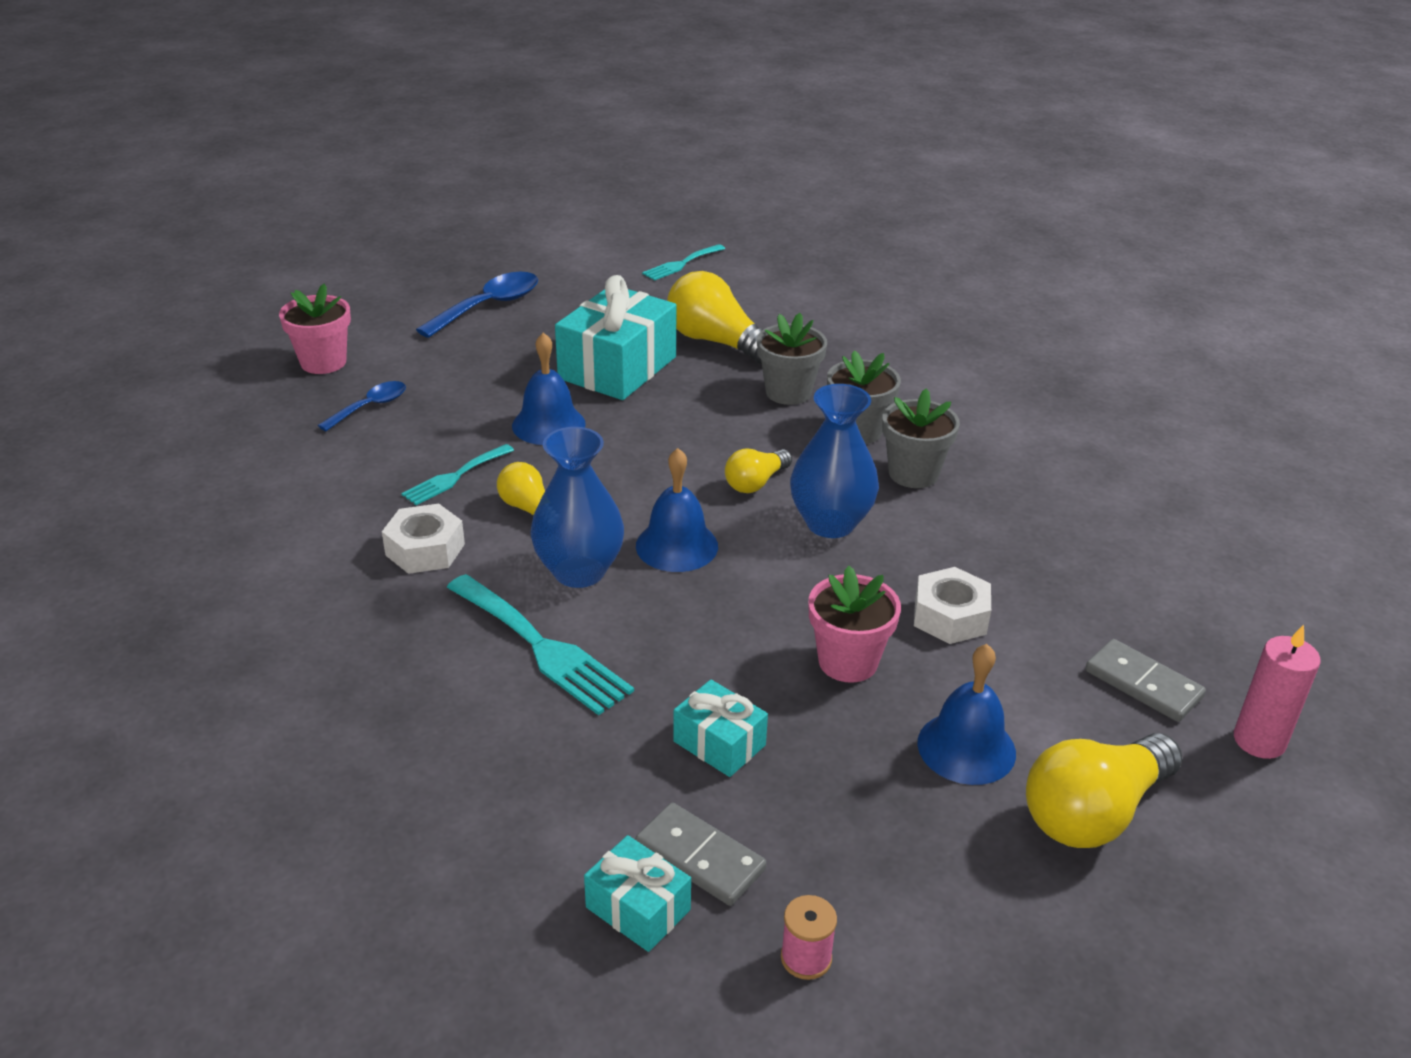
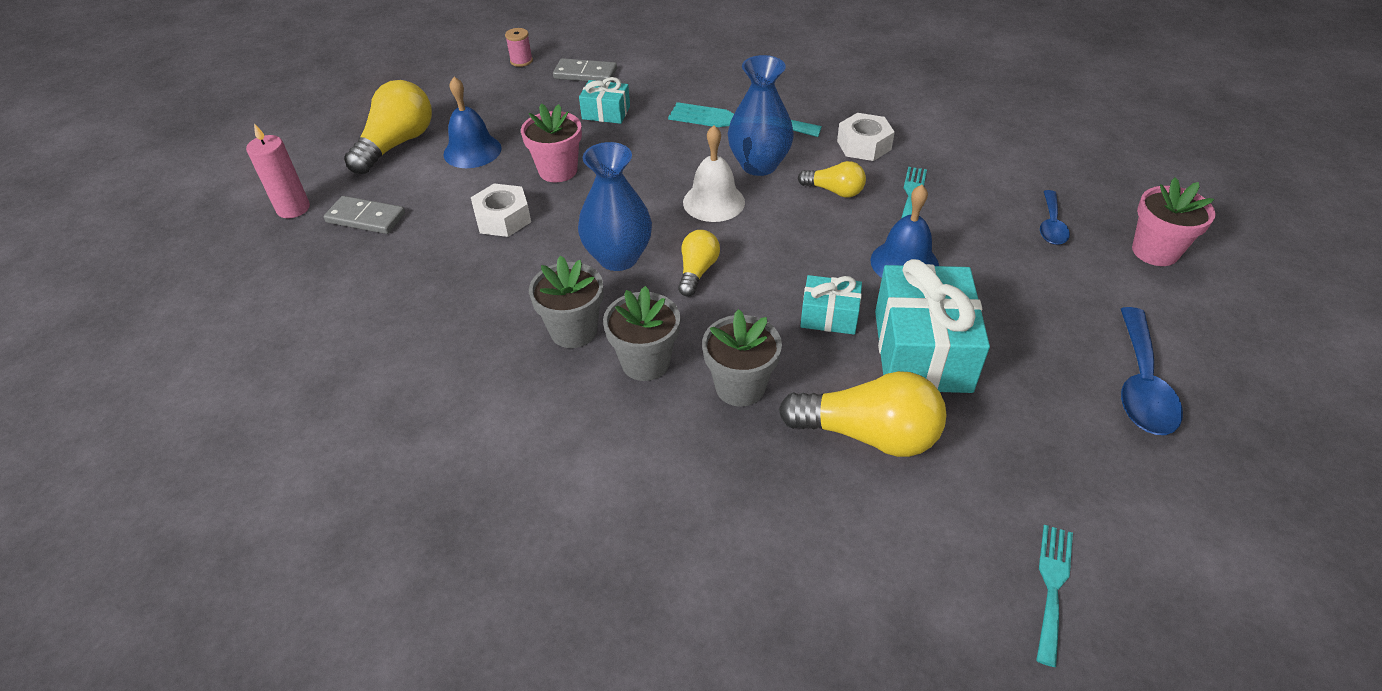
camera: 155 degrees right, 10 degrees up
turquoise gift [584,835,691,952] -> turquoise gift moved to [800,275,862,335]
blue bell [636,448,718,572] -> white bell [683,125,745,222]

